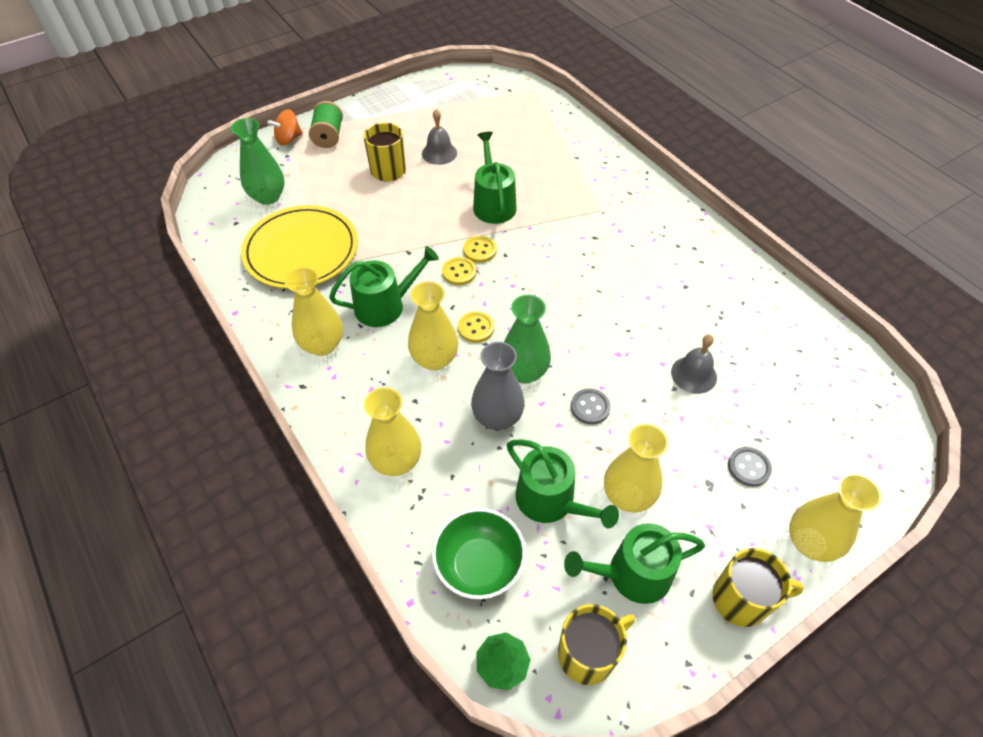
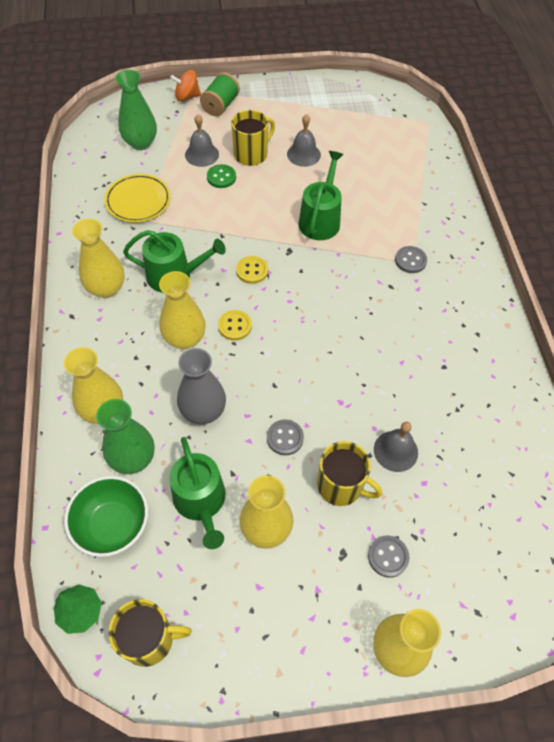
camera: 25 degrees right, 5 degrees up
yellow plate [241,205,358,289] -> yellow plate [104,174,171,223], size x0.64
yellow button [463,236,497,263] -> none
green vase [504,295,551,384] -> green vase moved to [96,399,154,474]
green watering can [564,523,705,604] -> none
yellow mug [713,548,804,627] -> yellow mug moved to [317,441,382,506]
none -> grey bell [185,114,219,167]
none -> green button [207,164,236,188]
none -> grey button [395,246,427,273]

